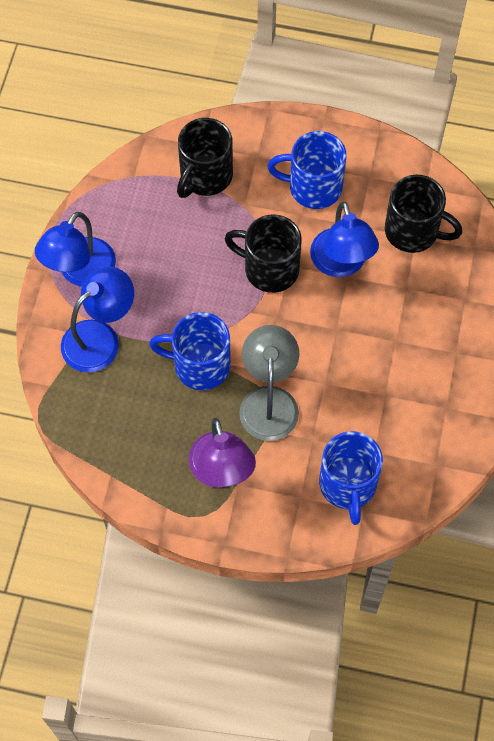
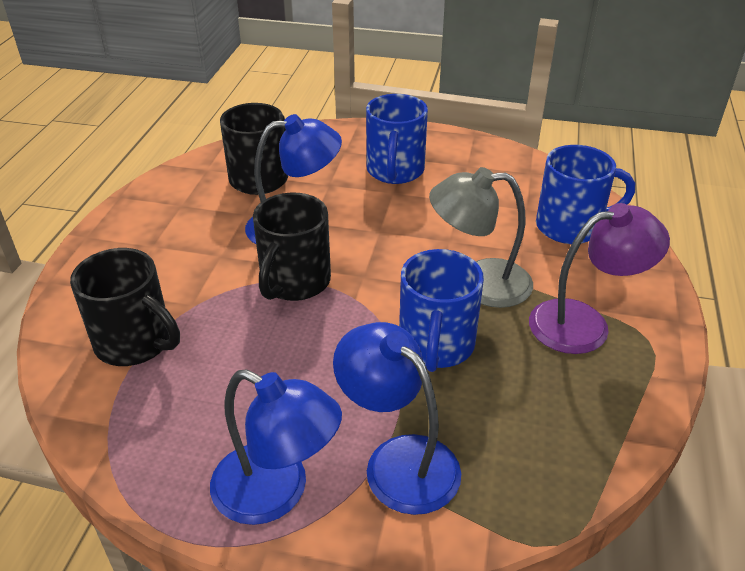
camera: 90 degrees left, 25 degrees down
blue mug [267,131,346,209] -> blue mug moved to [366,94,428,184]

